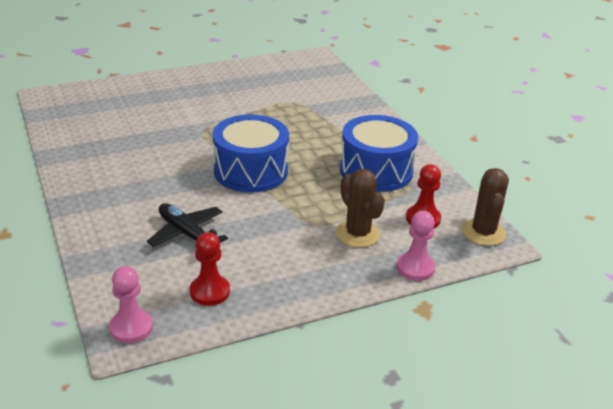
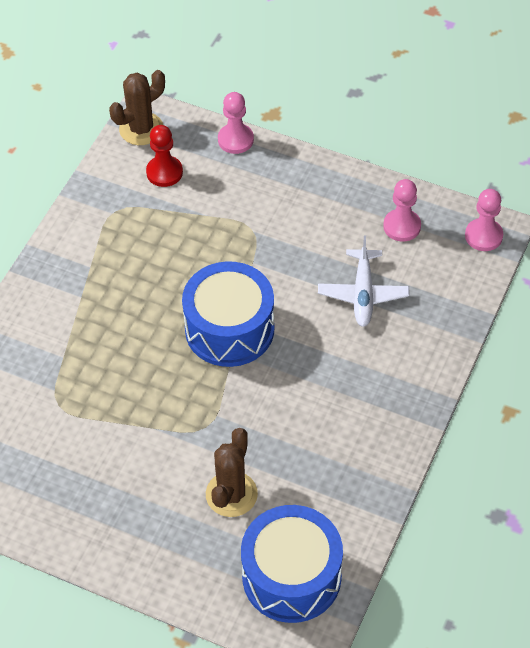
camera: 130 degrees left, 20 degrees up
black plane [147,203,228,247] -> white plane [318,236,409,327]
red pawn [190,232,230,306] -> pink pawn [383,179,421,242]
brown cactus [336,169,385,247] -> brown cactus moved to [206,428,258,517]
blue drum [340,115,418,192] -> blue drum moved to [241,505,343,623]

